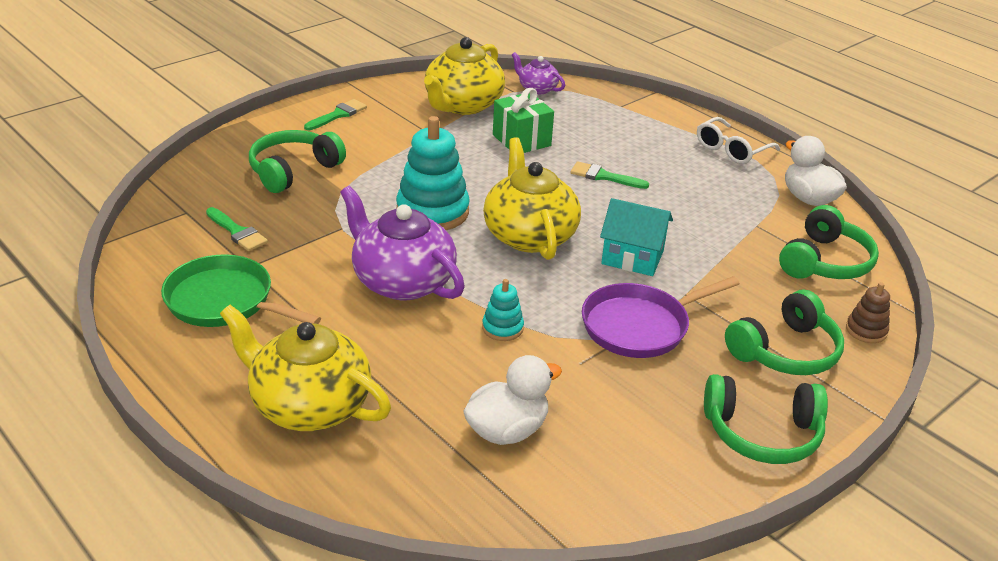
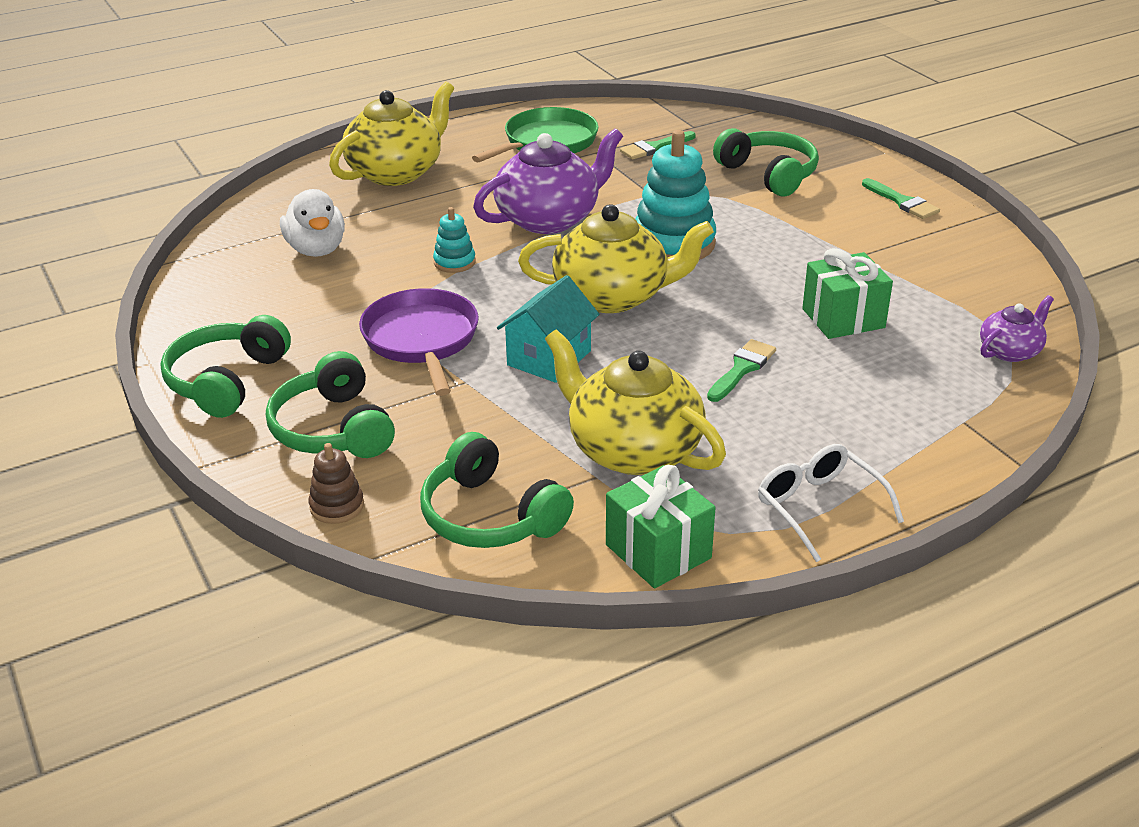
camera: 105 degrees right, 0 degrees up
yellow teapot [424,37,505,115] -> yellow teapot moved to [545,330,726,475]
white duck [785,136,847,206] -> green gift [606,465,716,588]

